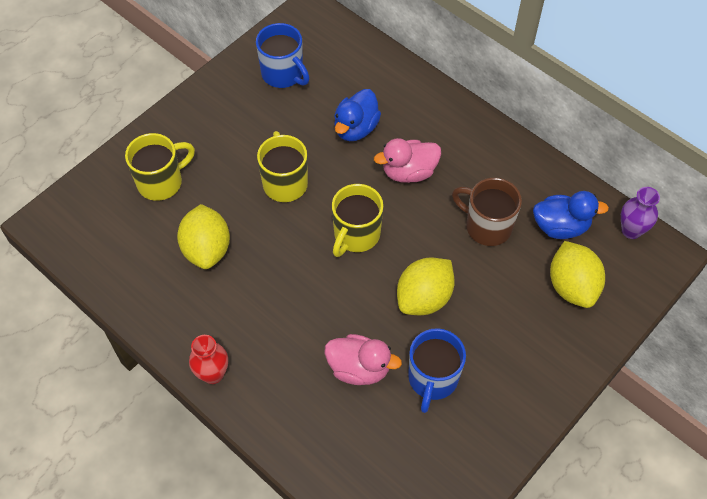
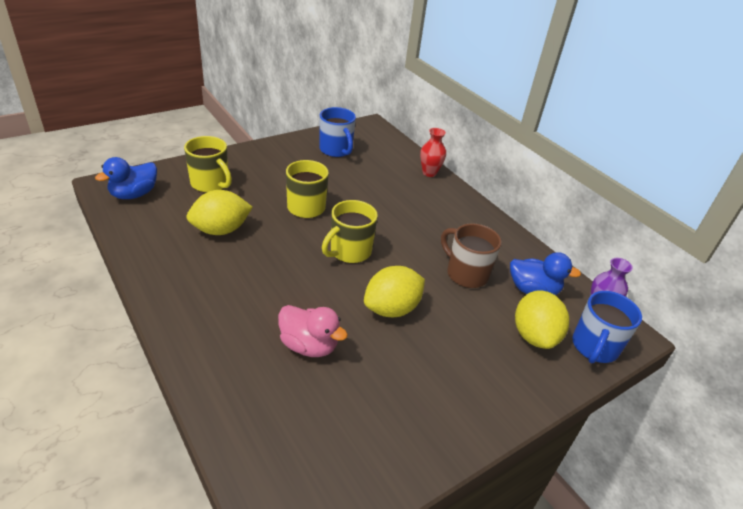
camera: 10 degrees right, 20 degrees down
yellow mug [125,133,195,201] -> yellow mug turned 60 degrees clockwise [184,136,232,193]
yellow lemon [177,204,230,269] -> yellow lemon turned 60 degrees clockwise [186,190,253,235]
red vase [189,335,228,384] -> red vase moved to [420,128,446,177]
blue duck [334,89,381,141] -> blue duck moved to [95,157,157,199]
pink duck [374,138,441,183] -> none
blue mug [408,328,466,413] -> blue mug moved to [572,291,642,363]

